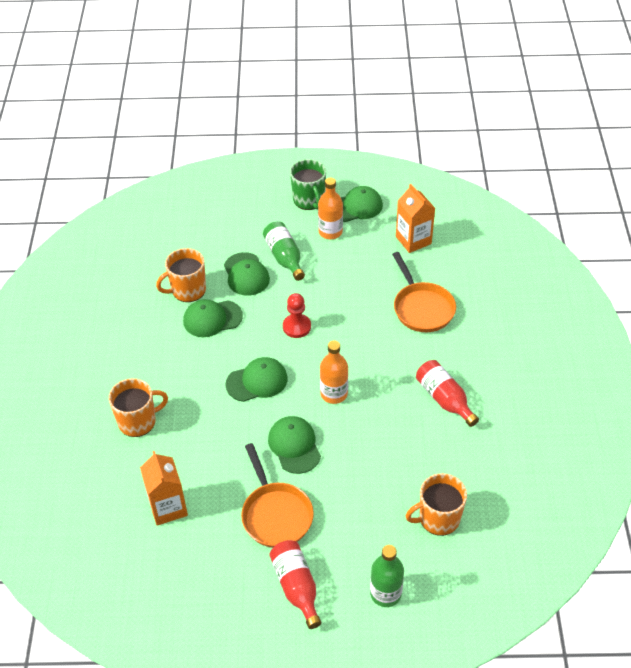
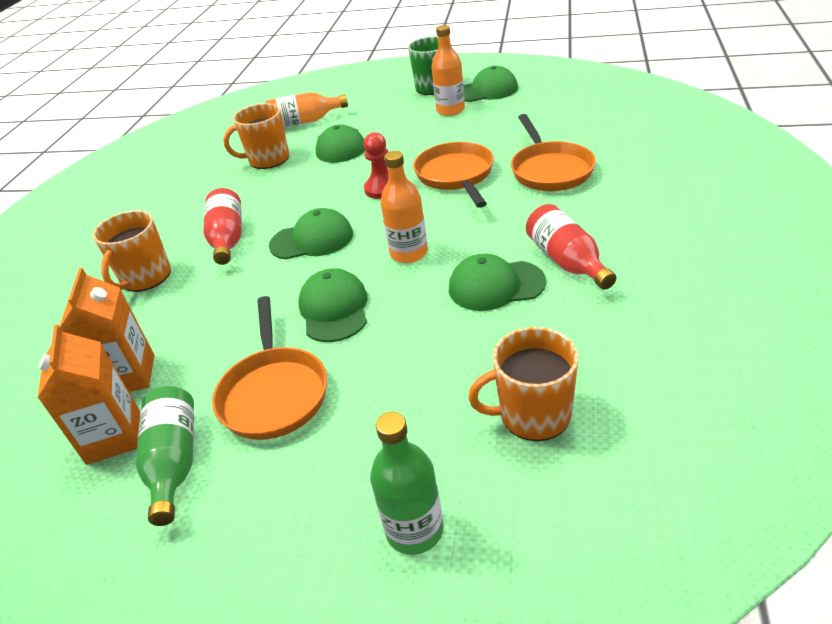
camera: 15 degrees right, 10 degrees down
orange mug [109,378,168,437] -> orange mug turned 120 degrees clockwise [93,211,171,292]
green cap [183,299,243,337] -> green cap moved to [449,254,546,311]
green bottle [263,221,305,281] -> green bottle moved to [136,386,194,526]
red bottle [269,540,321,629] -> red bottle moved to [203,188,242,265]
orange carton [396,184,435,253] -> orange carton moved to [37,324,140,465]
none -> orange bottle [265,92,348,128]
none -> orange pan [413,142,494,208]

